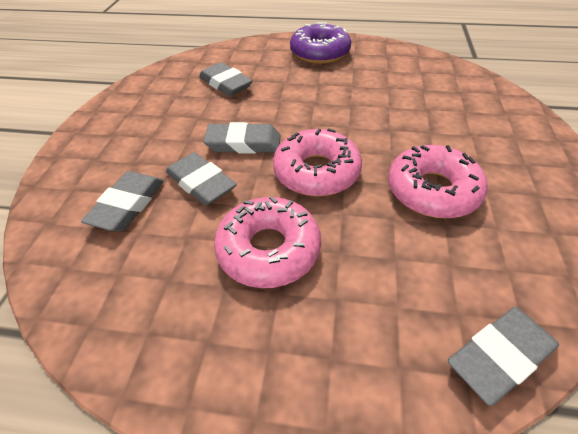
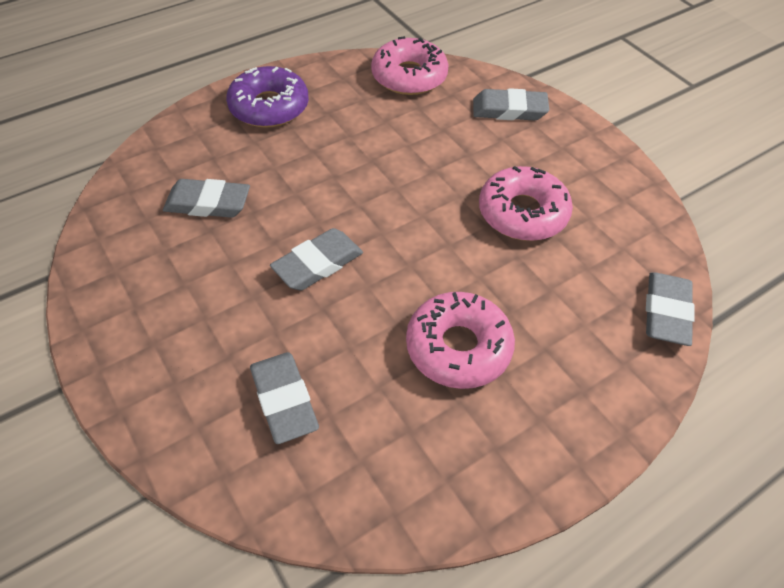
camera: 45 degrees left, 5 degrees up
grey eraser [166,152,237,206] -> grey eraser moved to [473,88,549,120]
pink donut [273,128,362,196] -> pink donut moved to [371,36,449,95]

